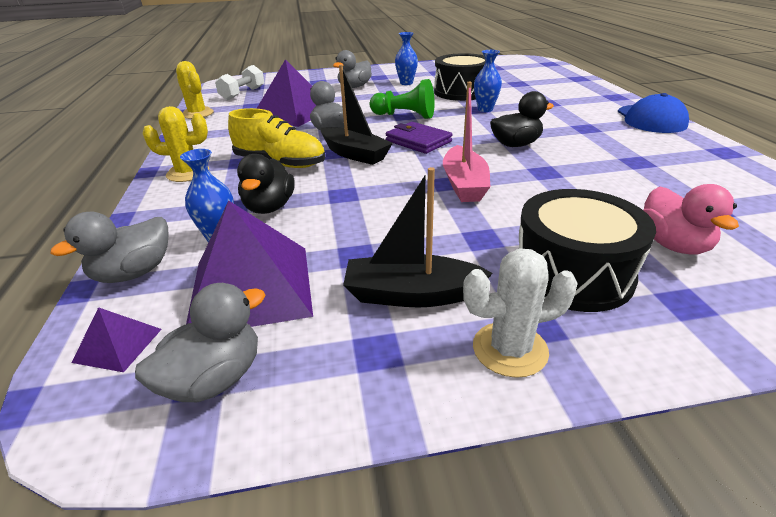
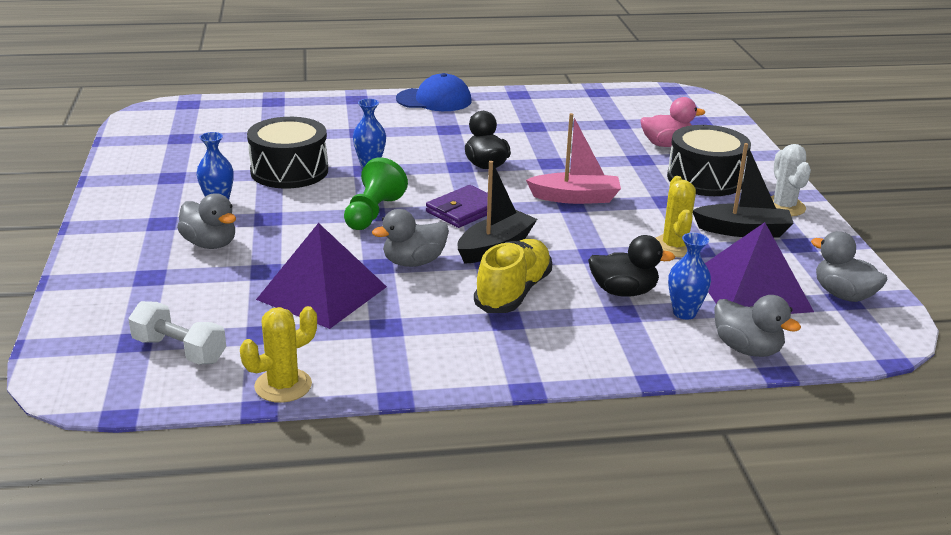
camera: 90 degrees left, 5 degrees down
purple pyramid [72,307,162,372] -> none
yellow cactus [142,106,209,182] -> yellow cactus moved to [656,176,696,257]
black boat [343,167,493,308] -> black boat turned 90 degrees counterclockwise [693,143,794,238]

